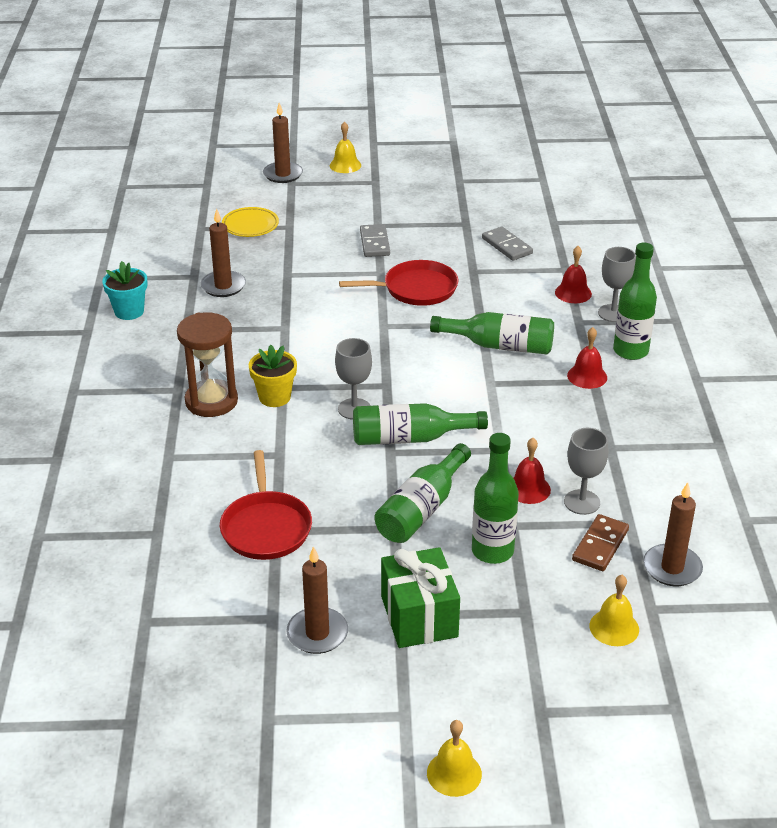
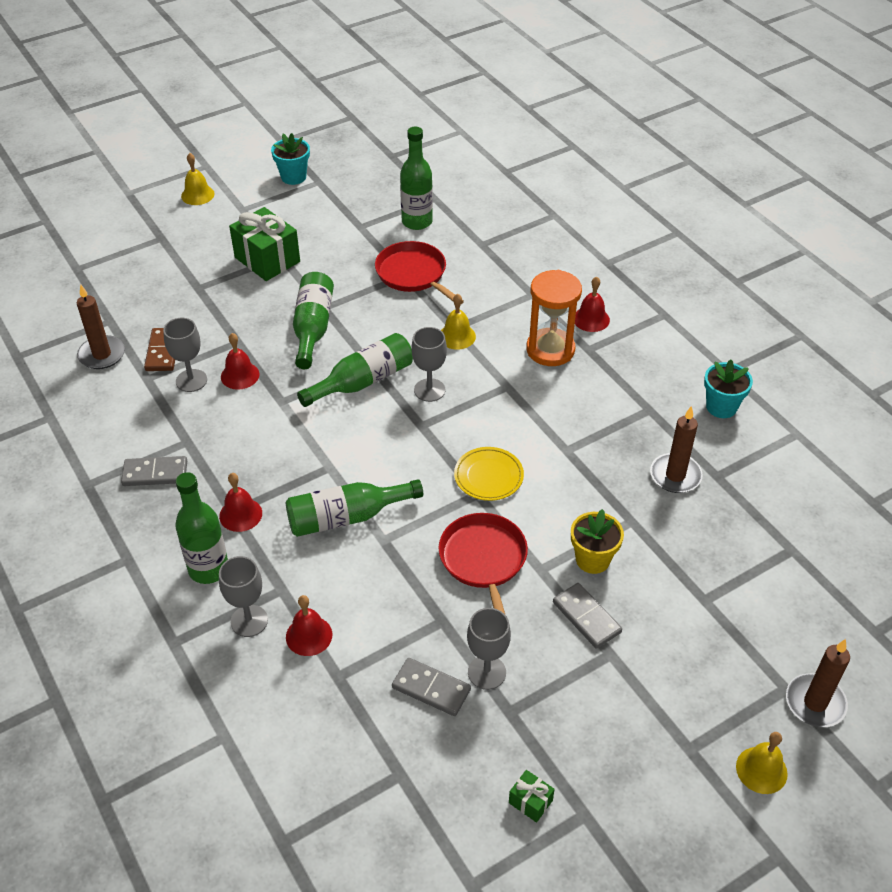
camera: 150 degrees right, 10 degrees up
brown hourglass [177,312,238,417] -> orange hourglass [526,270,582,366]
yellow plate [222,207,279,237] -> yellow plate moved to [454,447,524,501]
yellow flower pot [249,345,297,407] -> yellow flower pot moved to [571,509,624,574]
brown candle [286,546,348,654] -> none
red pan [339,260,458,306] -> red pan turned 120 degrees clockwise [438,513,528,614]
green bottle [472,433,519,564] -> green bottle moved to [400,127,433,230]
yellow bell [590,575,639,646] -> yellow bell moved to [441,294,476,350]
none -> grey domino [121,456,187,486]
none -> turquoise flower pot [271,133,310,185]
none -> grey goblet [467,608,511,690]
none -> green gift [509,770,555,823]
none -> red bell [575,277,610,332]

